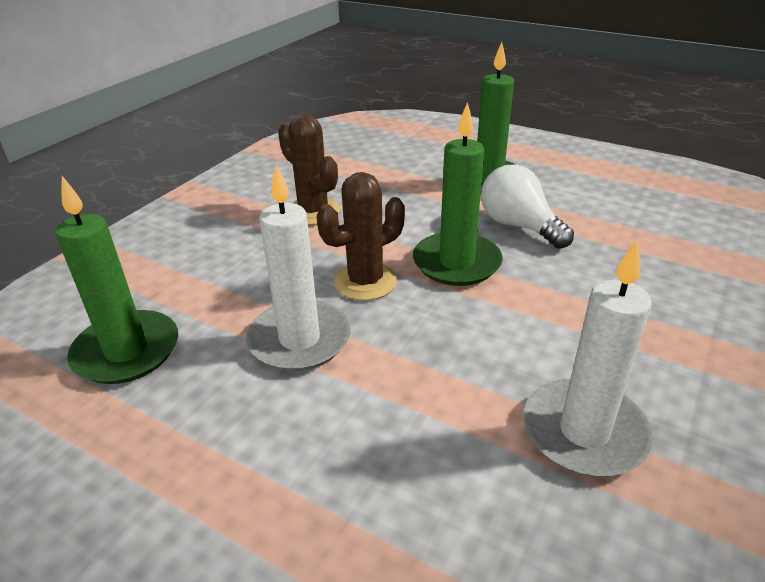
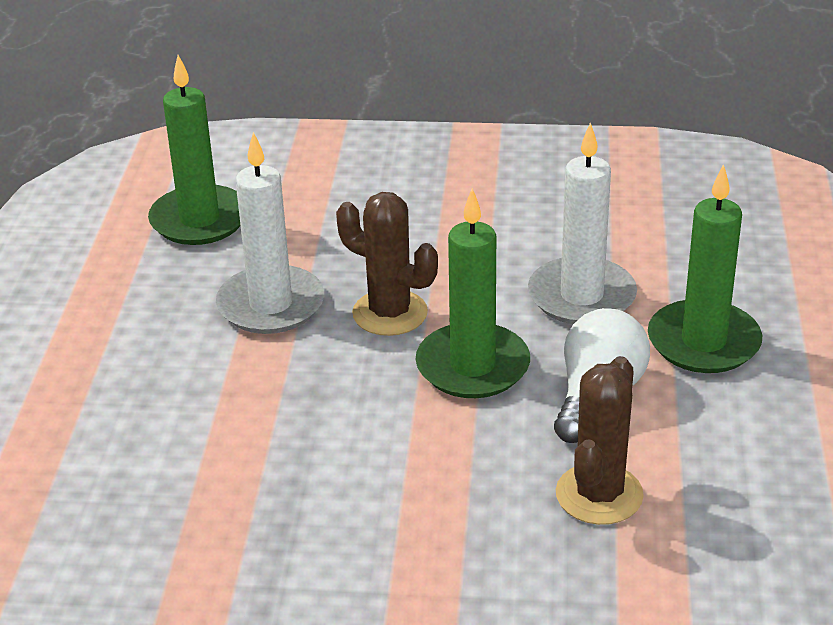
camera: 65 degrees right, 0 degrees up
brown cactus [278,114,340,225] -> brown cactus moved to [556,356,644,525]
white candle [523,240,653,477] -> white candle moved to [528,122,637,324]

